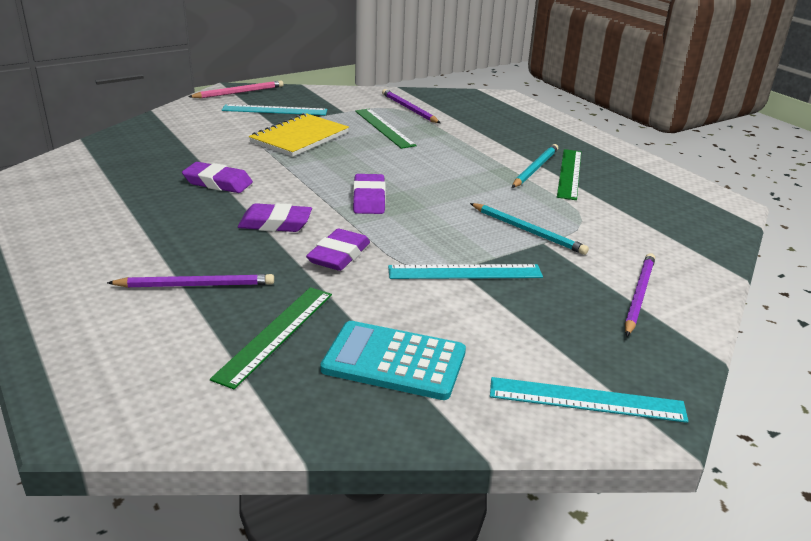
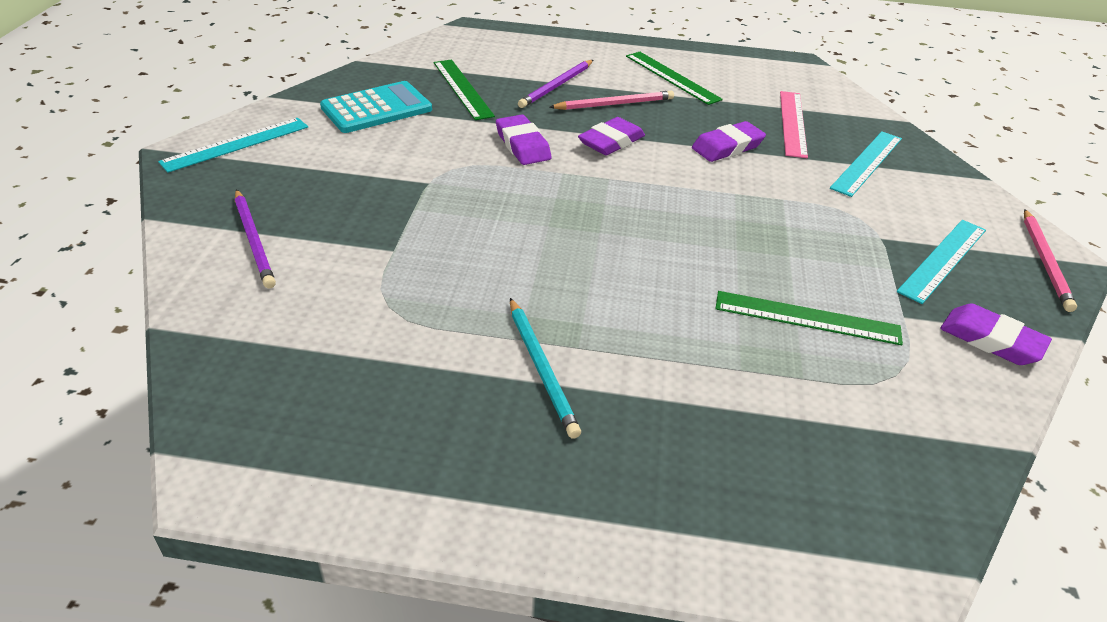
camera: 130 degrees right, 10 degrees up
yellow notebook [249,113,349,157] -> none
purple eraser [353,174,386,214] -> purple eraser moved to [940,303,1052,365]
purple pencil [382,89,440,123] -> none
turquoise ruler [388,264,543,279] -> turquoise ruler moved to [830,131,902,197]
turquoise pencil [470,203,589,255] -> none
green ruler [557,149,581,200] -> green ruler moved to [626,52,723,105]
none -> pink pencil [549,91,674,110]
none -> pink ruler [780,91,808,158]

